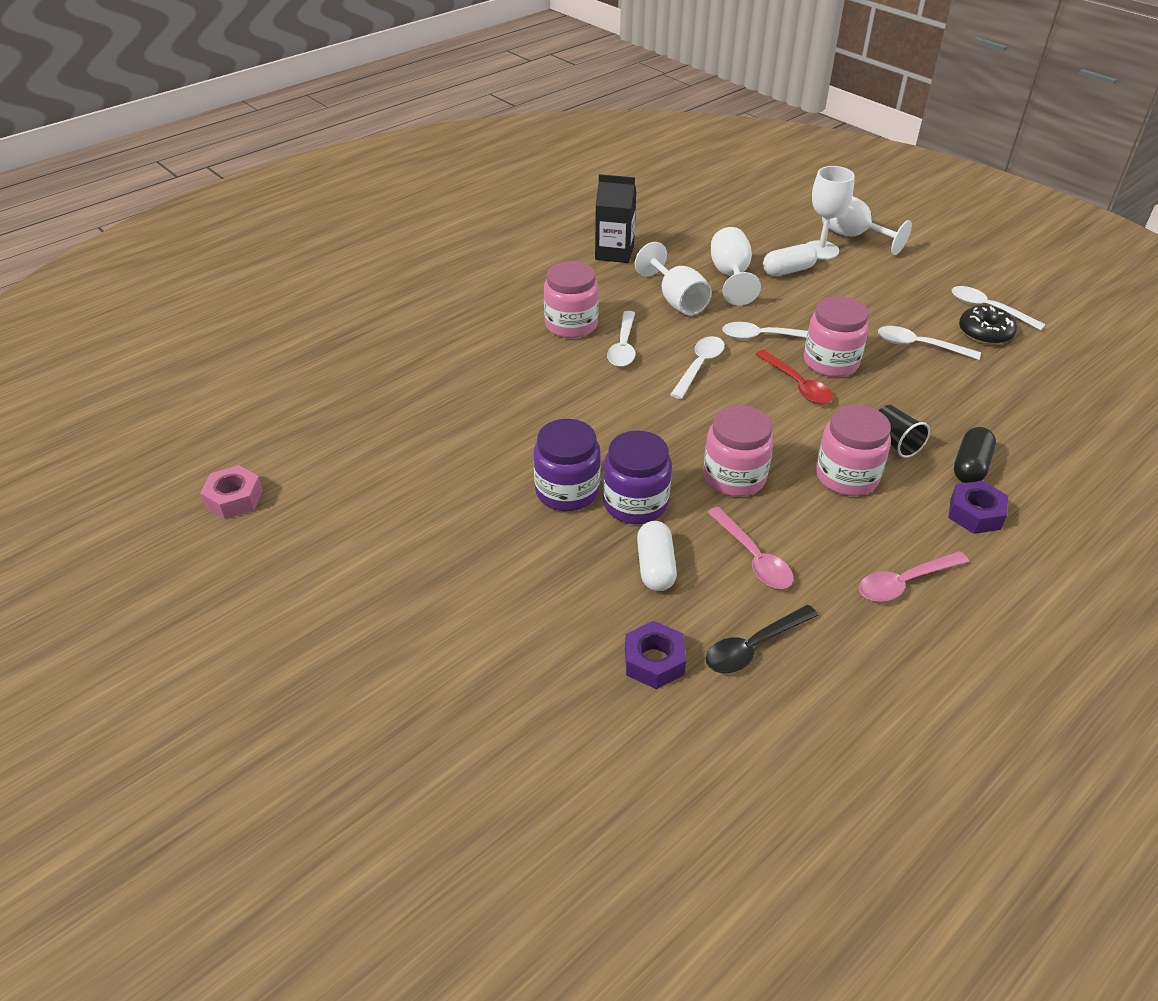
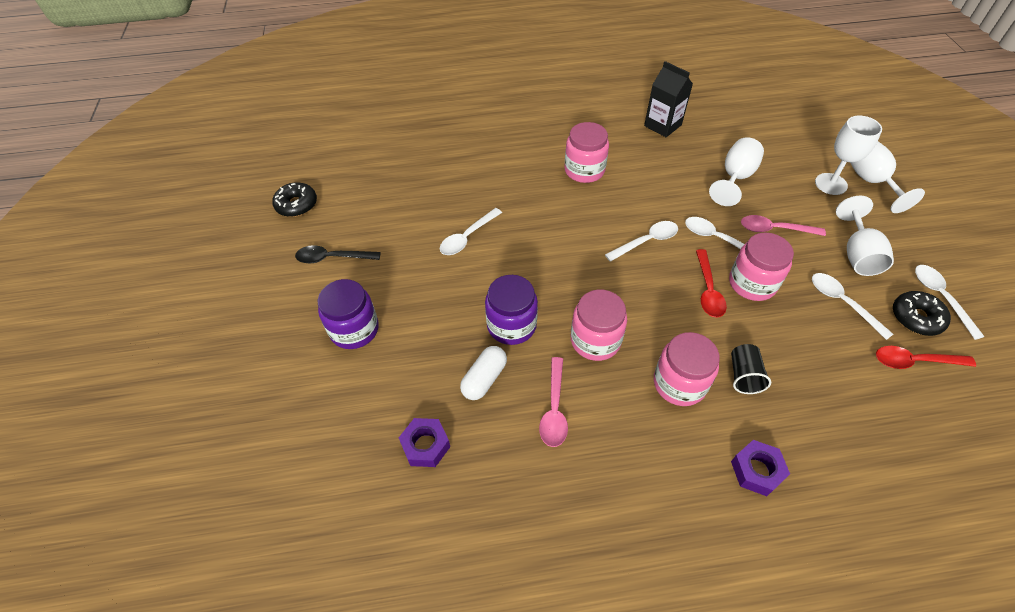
camera: 35 degrees right, 10 degrees up
pink nut [200,465,263,519] -> black donut [272,182,317,217]
purple jar [534,419,601,511] -> purple jar moved to [318,279,379,349]
white spoon [607,311,635,367] -> white spoon moved to [440,208,502,255]
white goblet [635,242,712,316] -> white goblet moved to [836,196,894,276]
black spoon [706,605,818,673] -> black spoon moved to [295,245,381,263]
white capsule [763,244,817,276] -> none
pink spoon [859,551,969,602] -> pink spoon moved to [741,215,826,236]
black capsule [954,427,996,483] -> none
none -> red spoon [876,346,976,369]

